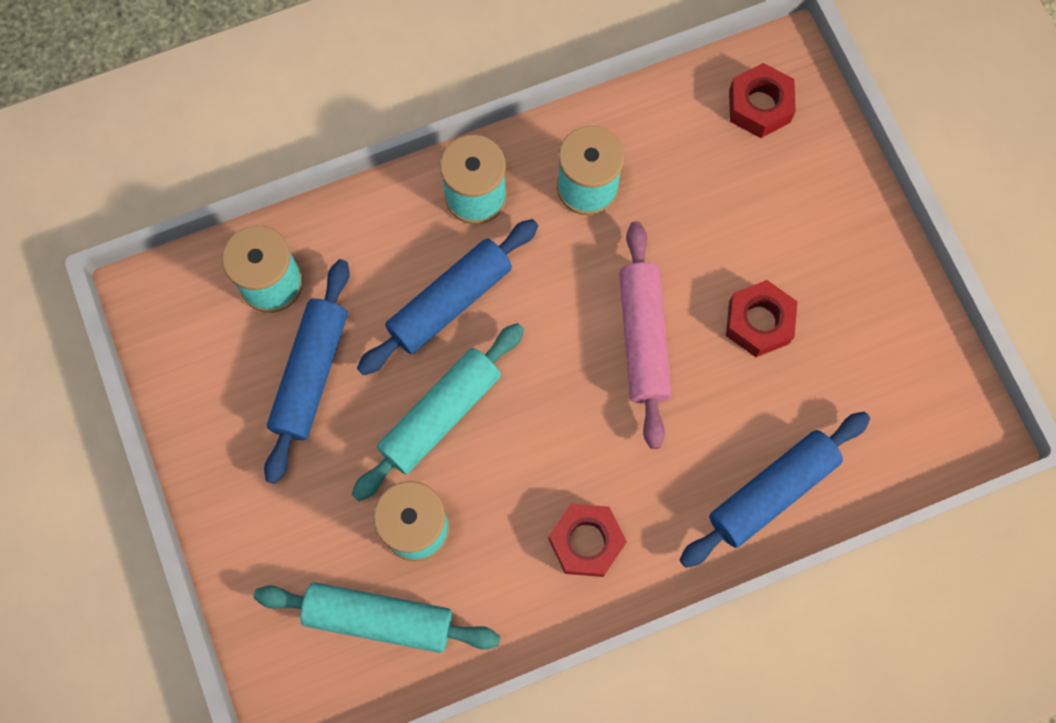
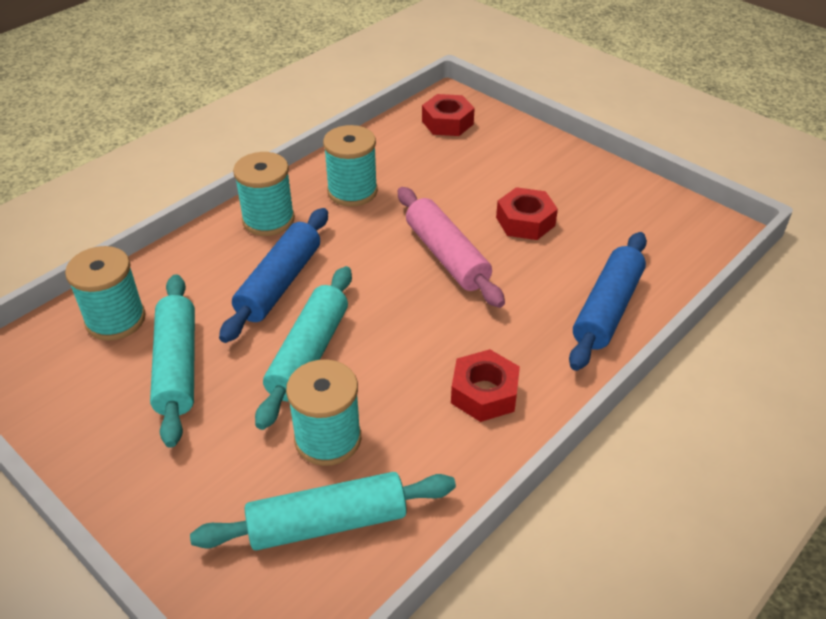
camera: 25 degrees left, 30 degrees down
blue rolling pin [264,259,350,484] -> turquoise rolling pin [150,274,195,448]

